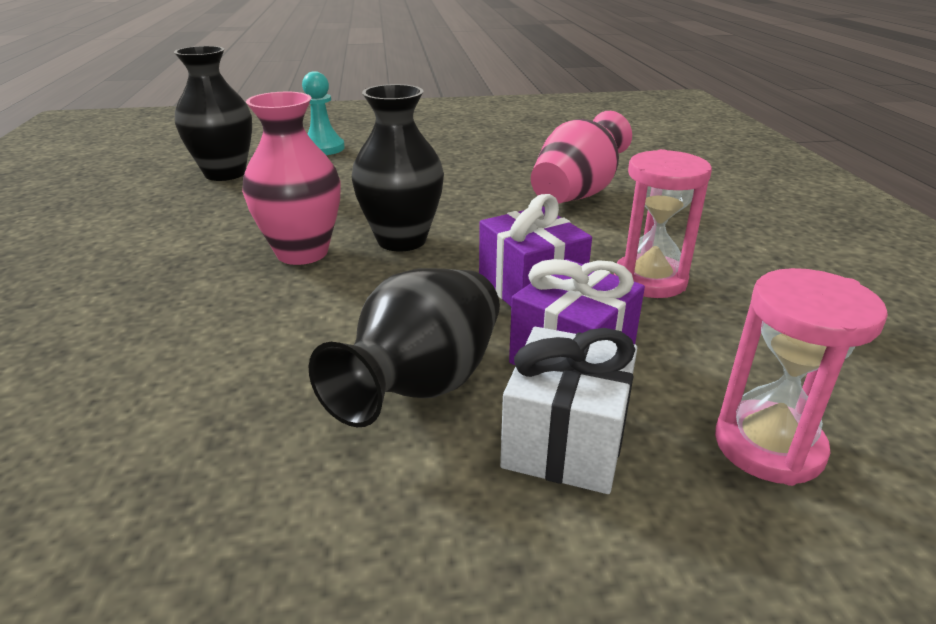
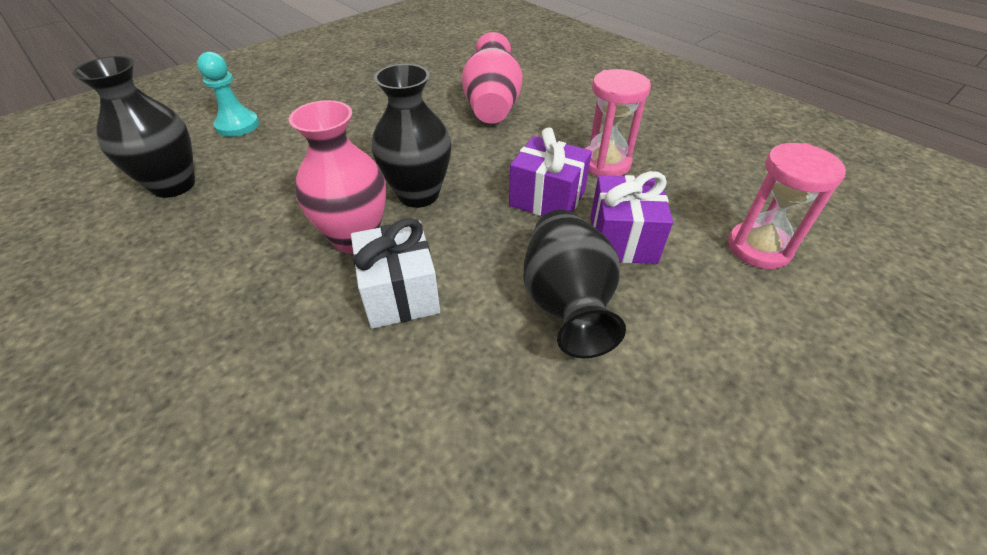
camera: 35 degrees left, 15 degrees up
white gift [500,327,637,494] -> white gift moved to [351,218,440,329]

